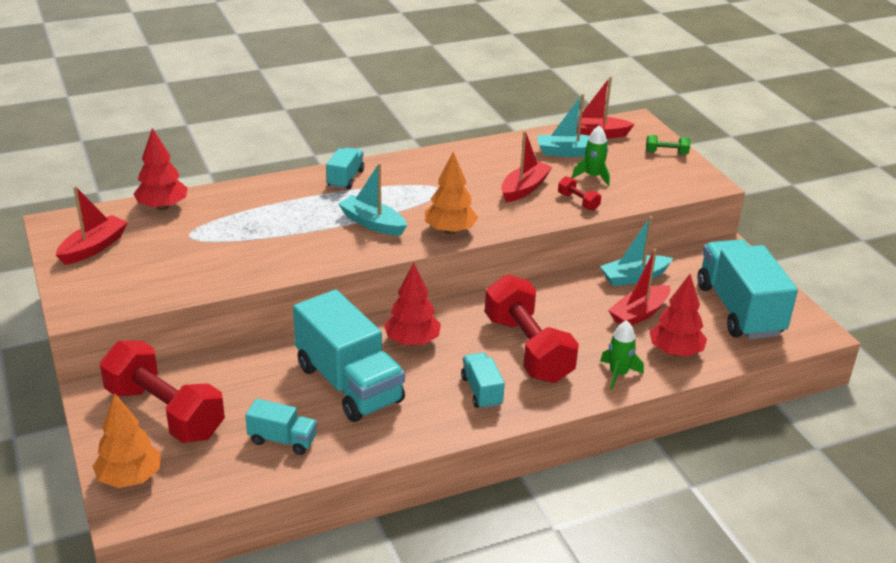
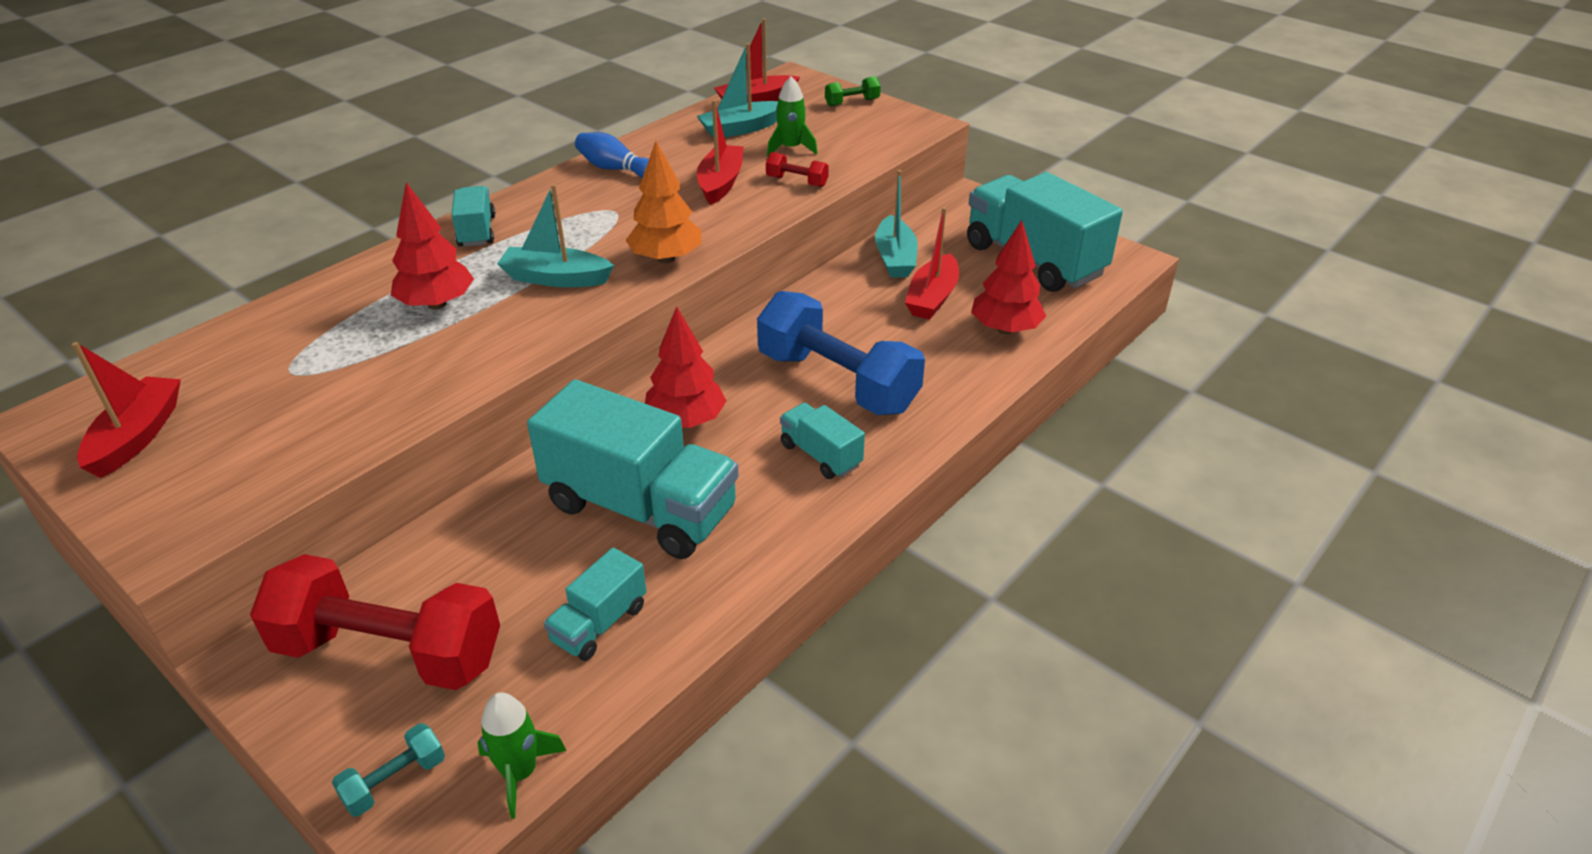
camera: 25 degrees left, 5 degrees up
orange tree [92,394,161,488] -> turquoise dumbbell [332,723,445,817]
red tree [134,128,188,210] -> red tree moved to [391,182,474,310]
turquoise truck [245,399,317,455] -> turquoise truck turned 135 degrees clockwise [544,547,647,661]
red dumbbell [485,274,579,383] -> blue dumbbell [757,291,925,415]
turquoise boat [600,216,673,286] -> turquoise boat turned 45 degrees counterclockwise [875,170,918,278]
green rocket [600,320,644,390] -> green rocket moved to [477,692,567,819]
none -> blue bowling pin [575,132,649,178]

